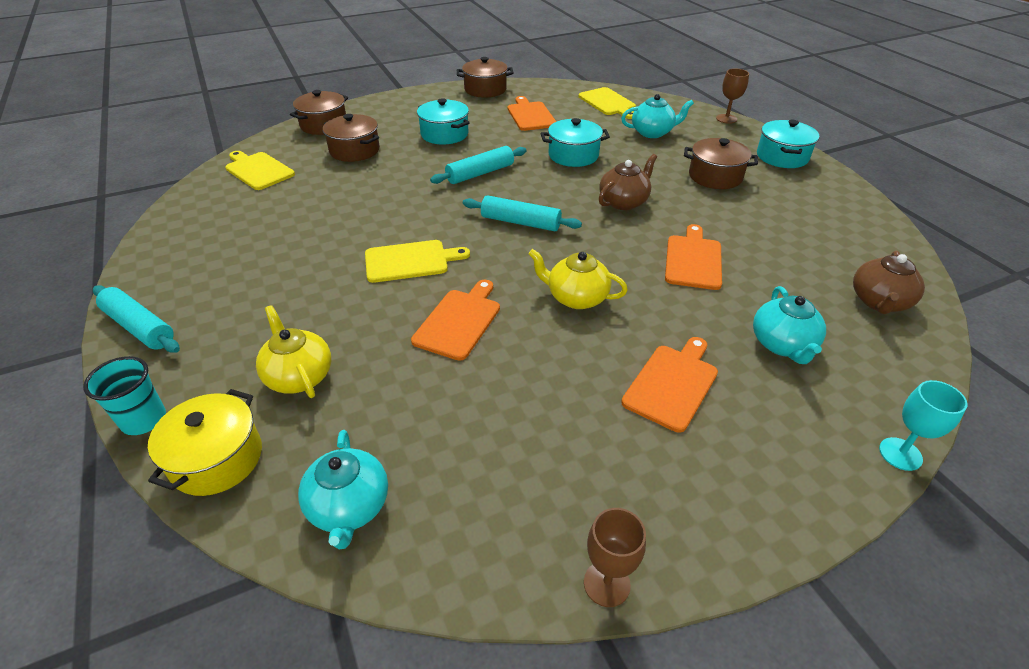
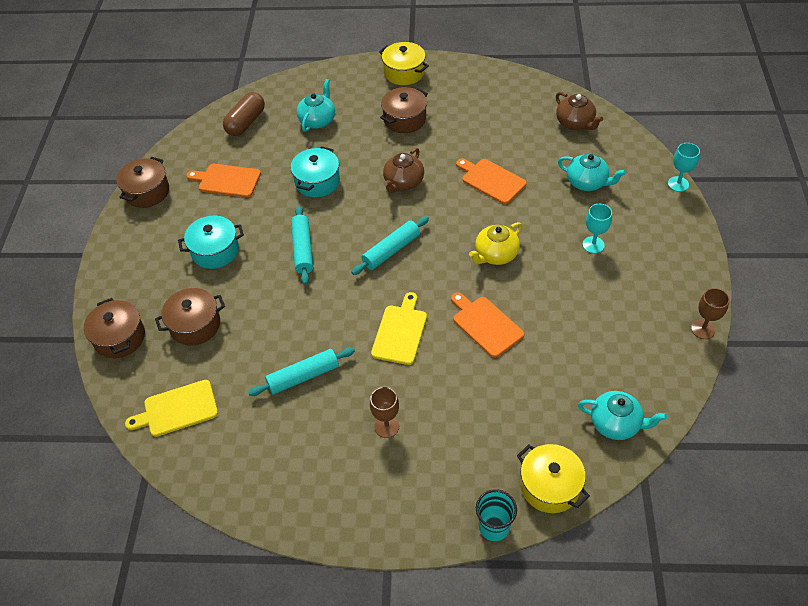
camera: 60 degrees left, 10 degrees up
turquoise rolling pin [93,285,180,353] -> turquoise rolling pin moved to [248,347,355,396]
yellow teapot [256,305,331,398] -> none
yellow cutting board [579,87,636,119] -> brown capsule [223,92,265,136]
brown teapot [599,154,657,210] -> brown teapot turned 135 degrees counterclockwise [383,148,424,193]
orange cutting board [621,337,718,432] -> turquoise goblet [583,204,612,253]
brown goblet [716,69,749,124] -> brown goblet moved to [370,387,399,438]
turquoise pot [757,120,819,168] -> yellow pot [379,42,429,85]

